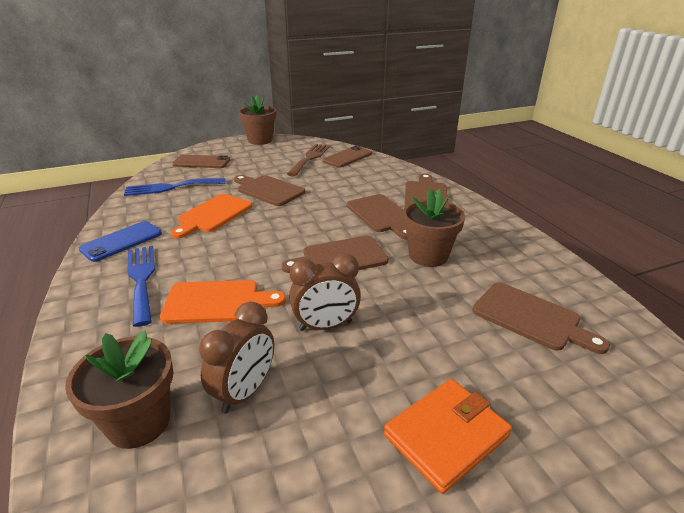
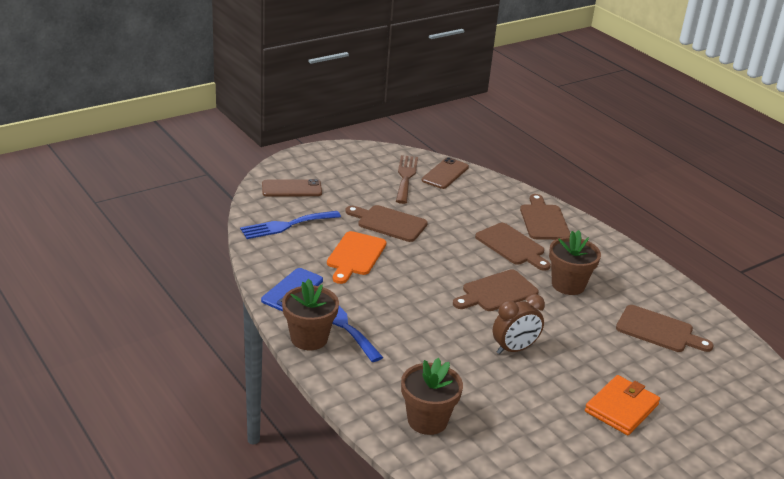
camera: 15 degrees left, 0 degrees up
orange cutting board [160,280,286,324] -> none
brown clock [199,302,274,414] -> none
brown flower pot [238,96,276,145] -> brown flower pot moved to [282,279,339,350]

